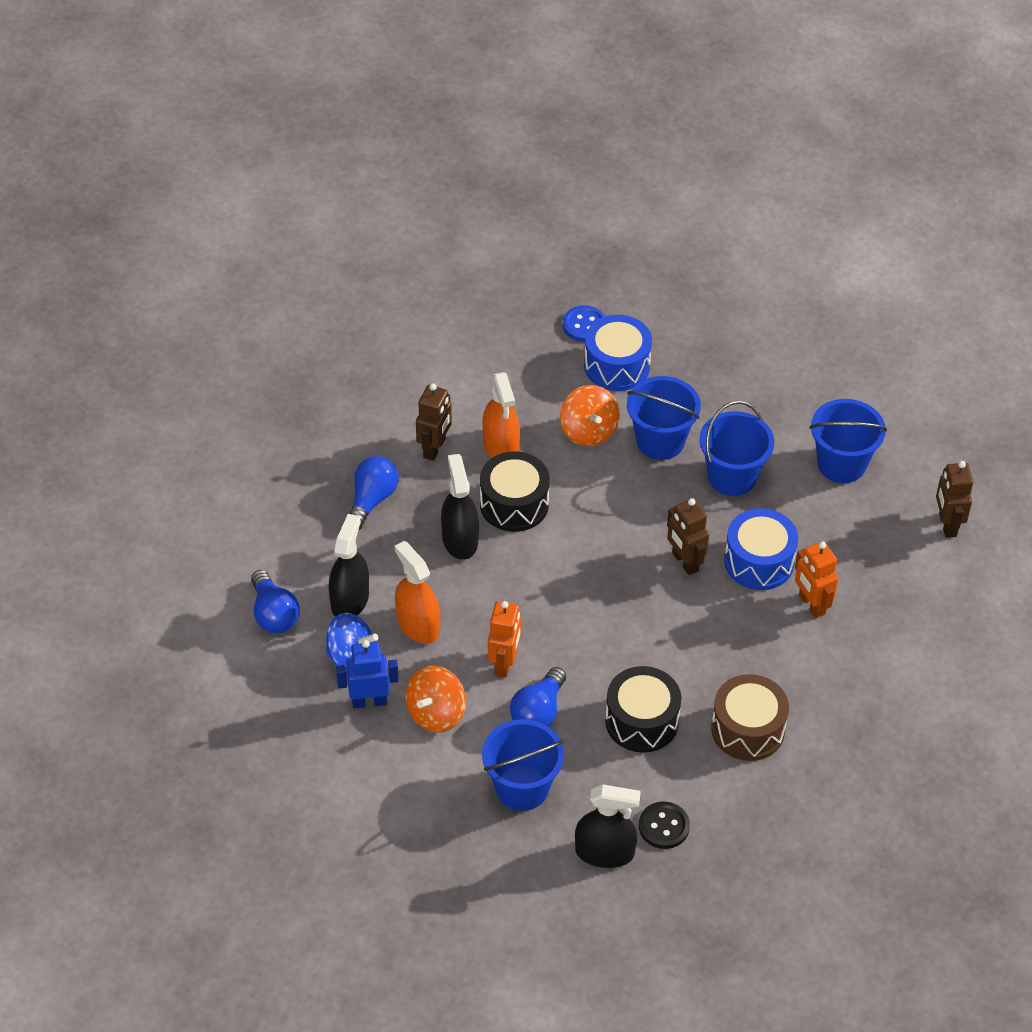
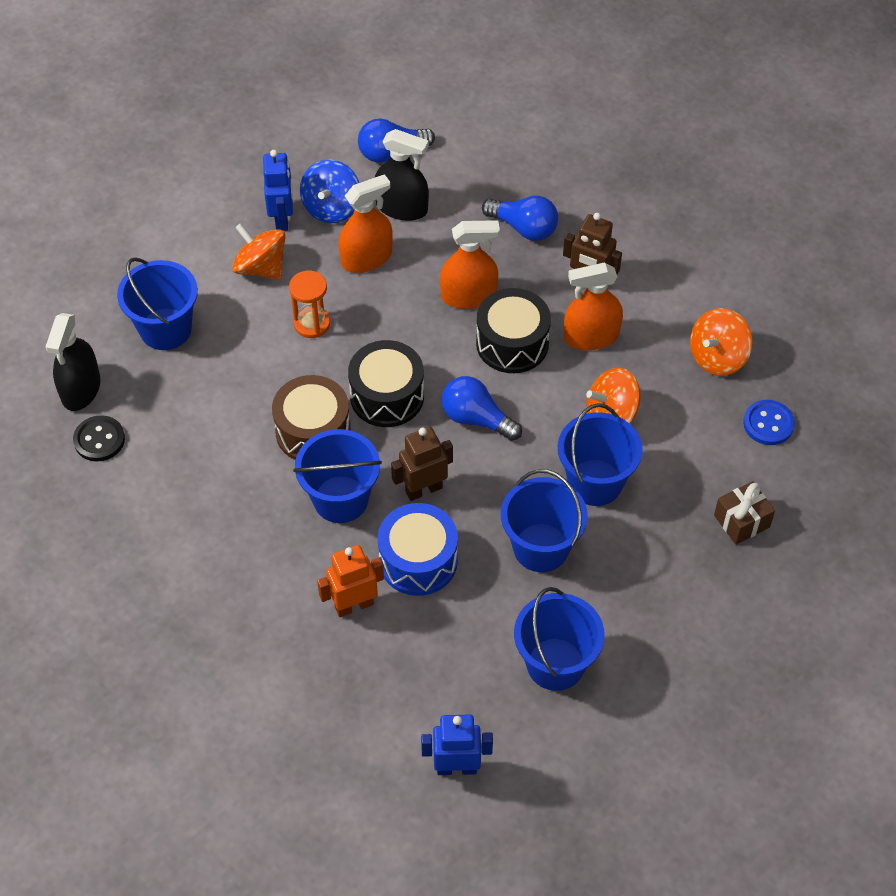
camera: 95 degrees right, 5 degrees up
black spray bottle [441,454,479,560] -> orange spray bottle [440,220,500,309]
orange robot [488,601,521,678] -> orange hourglass [289,271,330,338]
blue light bulb [510,667,566,727] -> blue light bulb moved to [442,376,522,441]
blue drum [584,315,652,391] -> none
black drum [605,666,681,753] -> black drum moved to [348,340,424,427]
brown drum [711,674,789,761] -> brown drum moved to [272,375,351,460]
brown robot [936,461,973,538] -> blue robot [421,714,493,775]
none -> blue bucket [293,429,382,523]
none -> orange spinning top [690,308,752,376]
none -> brown gift [714,481,775,545]

